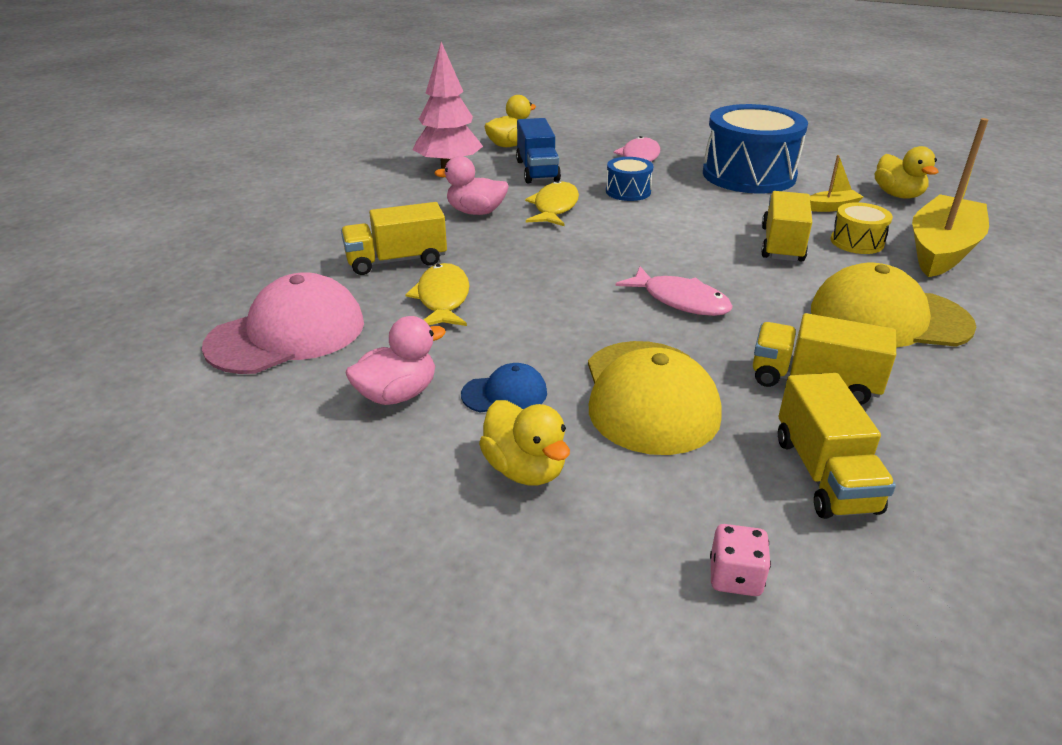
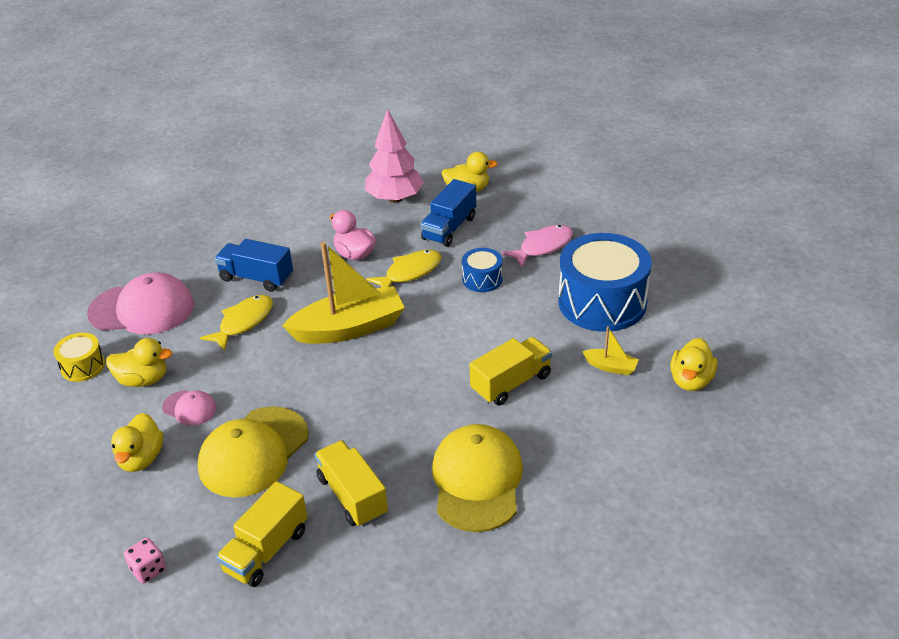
camera: 40 degrees right, 5 degrees up
yellow truck [341,202,447,275] -> blue truck [215,239,293,292]
pink duck [345,316,446,405] -> yellow duck [106,338,172,387]
blue cap [461,363,547,413] -> pink cap [162,390,217,426]
pink fish [616,266,733,316] -> none
yellow cap [811,263,976,347] -> yellow cap turned 45 degrees clockwise [432,424,523,532]
yellow drum [831,202,893,254] -> yellow drum moved to [54,333,105,382]
yellow boat [912,118,989,277] -> yellow boat moved to [282,242,405,344]

